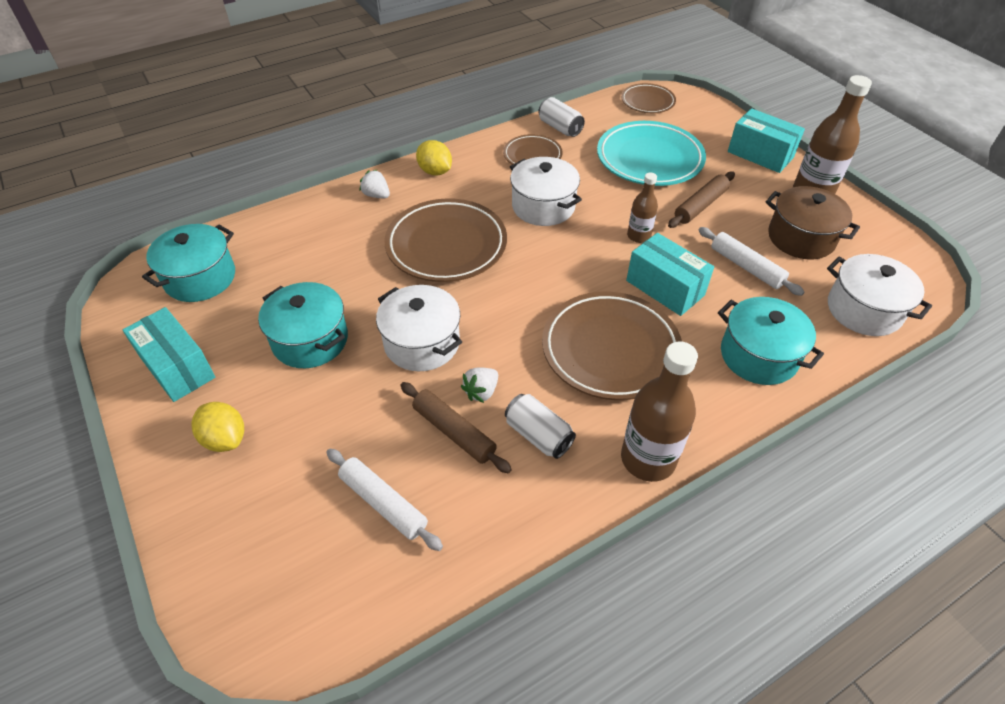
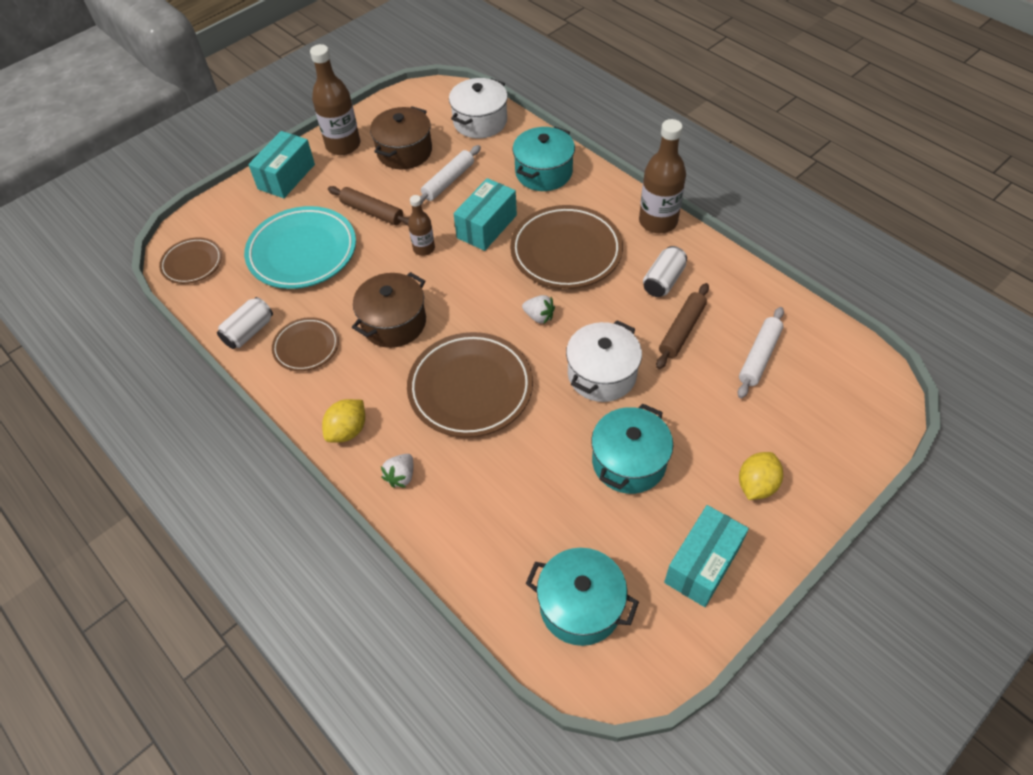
camera: 100 degrees left, 5 degrees up
white strawberry [461,367,498,403] -> white strawberry moved to [522,295,555,324]
white pot [510,157,582,226] -> brown pot [352,272,426,348]

